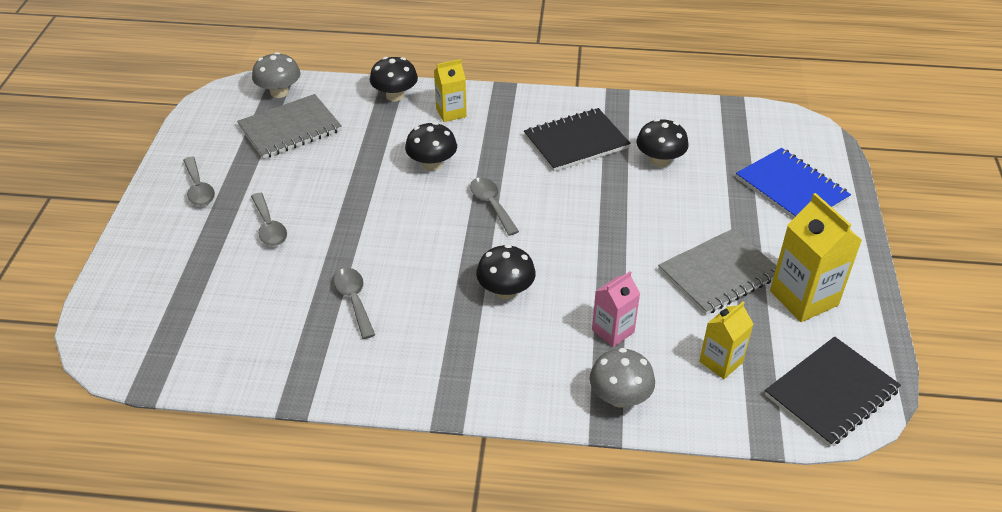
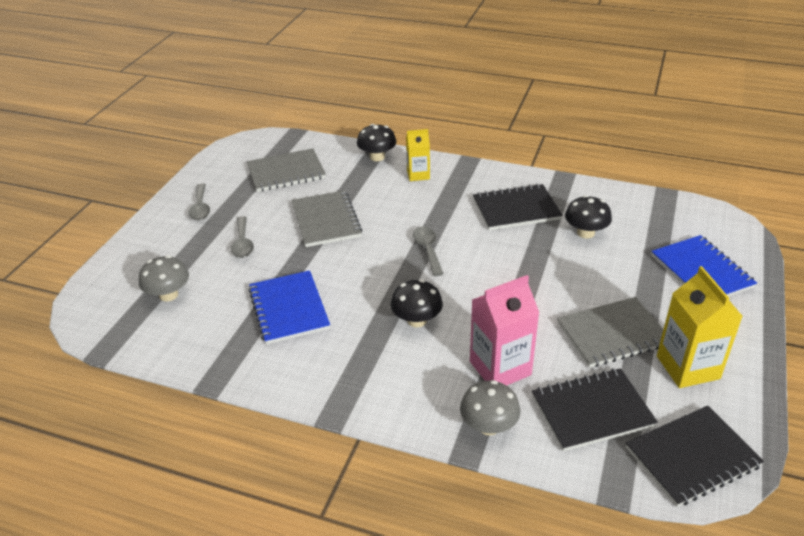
camera: 15 degrees right, 5 degrees down
grey mushroom [252,52,301,98] -> grey mushroom moved to [139,255,189,302]
grey spoon [334,268,375,339] -> blue notebook [248,270,330,344]
black mushroom [405,122,457,171] -> none
pink carton [592,271,640,347] -> pink carton [470,275,539,385], size x1.64
yellow carton [699,301,753,379] -> black notebook [532,368,658,451]
none -> grey notebook [292,190,362,247]

